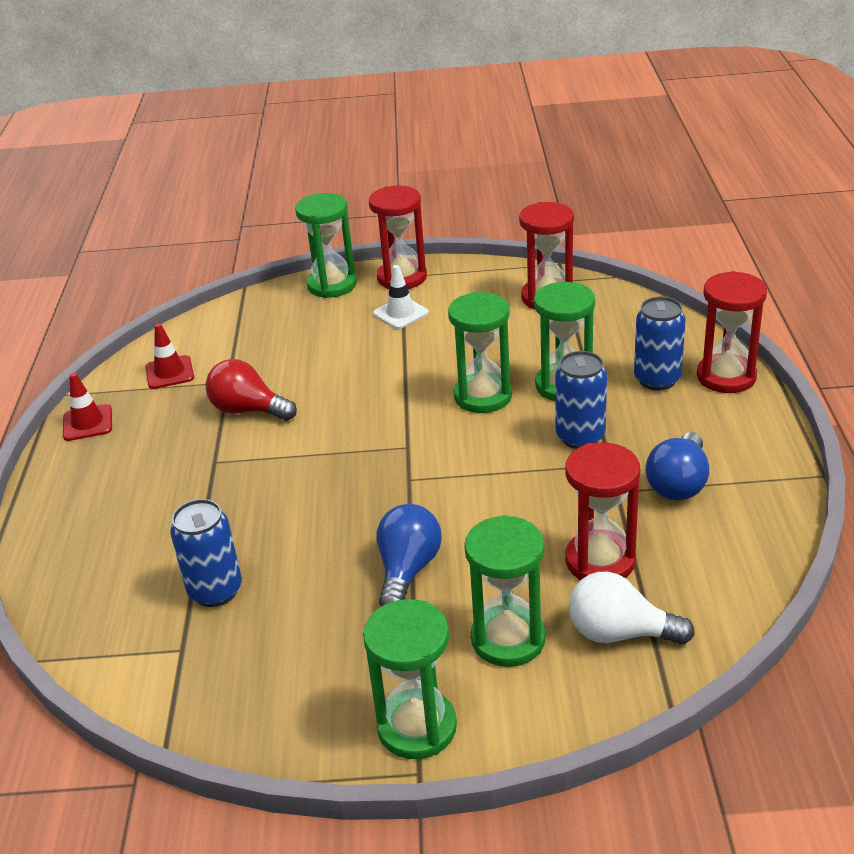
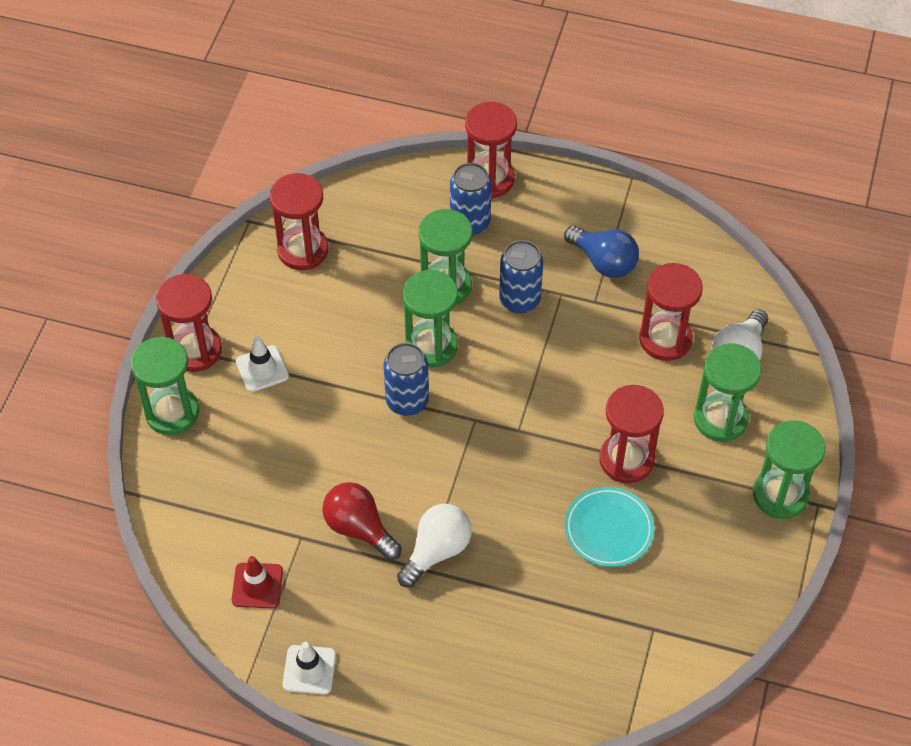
camera: 75 degrees left, 20 degrees up
red traffic cone [63,373,112,441] -> white traffic cone [282,642,336,695]
blue can [170,499,242,607] -> blue can moved to [383,343,429,416]
red light bulb [205,359,297,421] -> red light bulb turned 90 degrees clockwise [322,482,402,560]
blue light bulb [376,504,442,607] -> red hourglass [599,385,664,483]
none -> white light bulb [397,504,472,587]
none -> turquoise plate [564,487,654,567]

